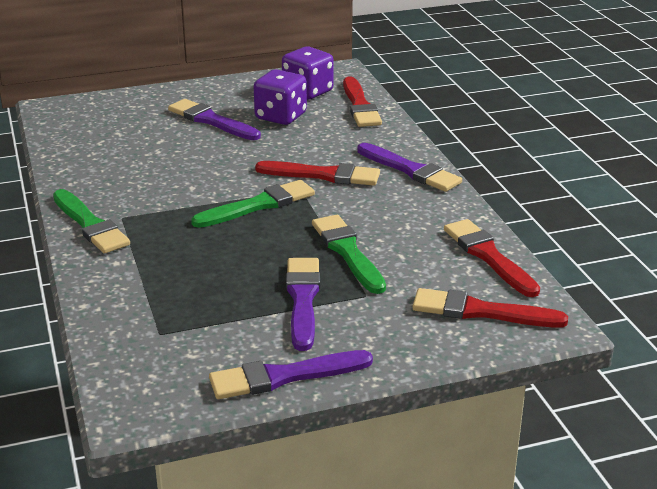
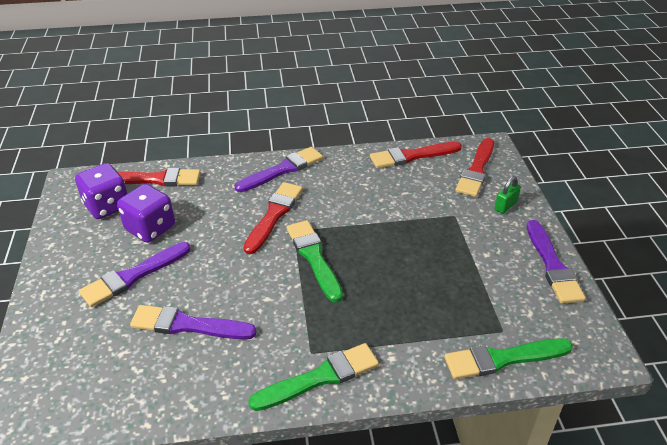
camera: 80 degrees left, 10 degrees up
purple brush [286,258,320,351] -> purple brush moved to [130,305,257,339]
green brush [312,215,386,294] -> green brush moved to [444,338,573,379]
none -> green padlock [494,176,521,214]

